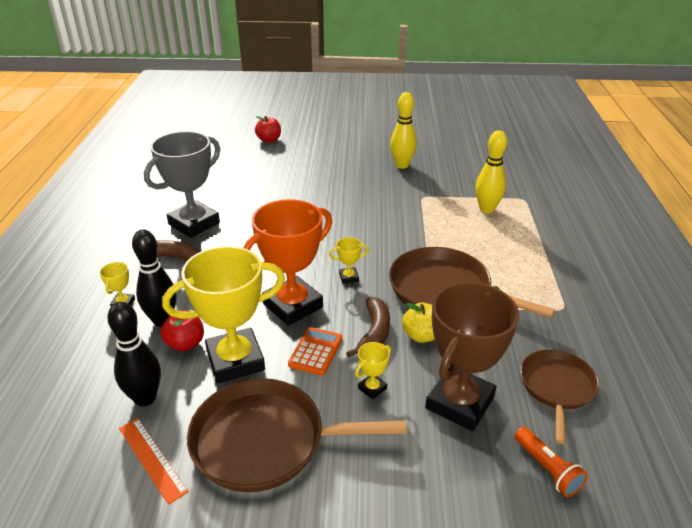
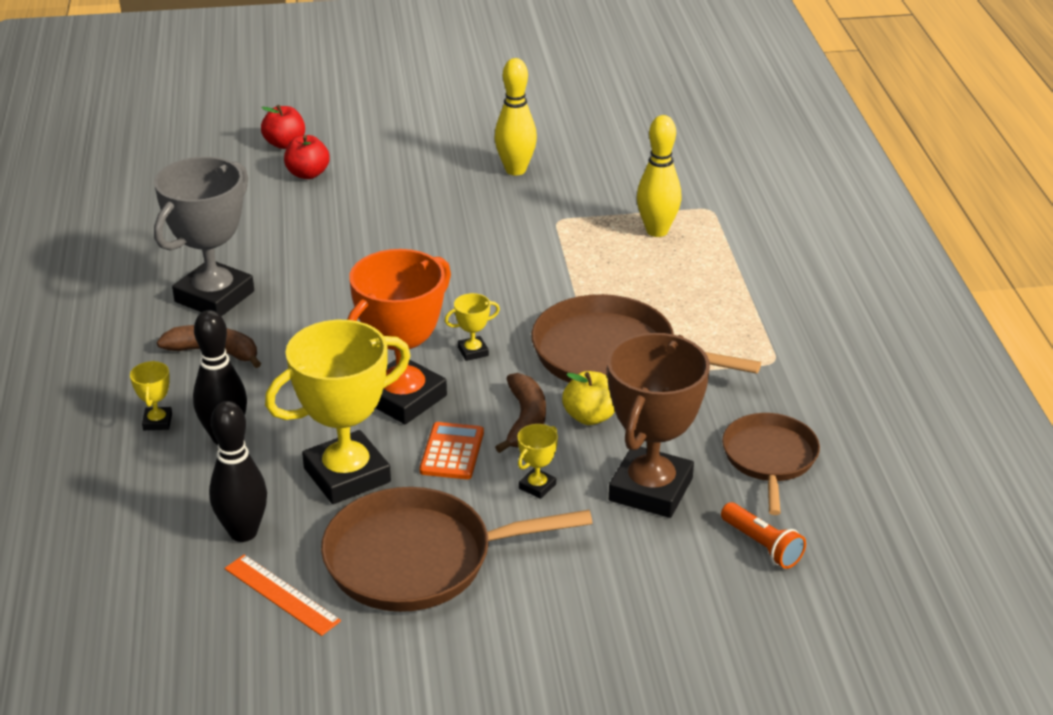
camera: 10 degrees left, 0 degrees up
red apple [161,310,204,351] -> red apple moved to [284,135,330,179]

